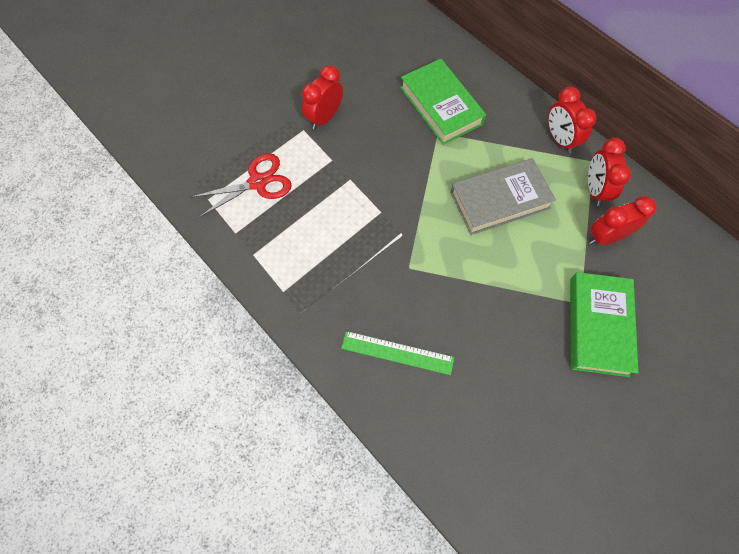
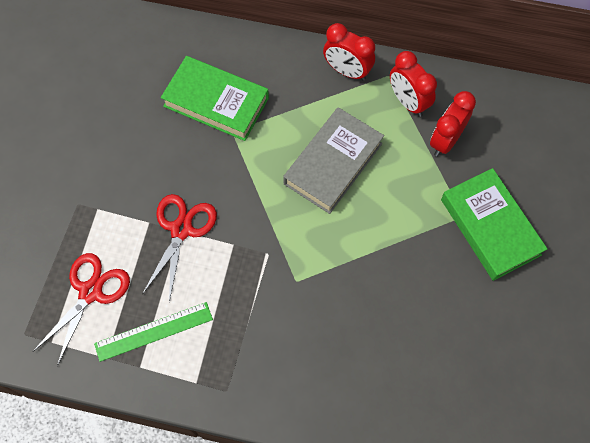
camera: 35 degrees left, 0 degrees up
red clock [302,65,343,130] -> none
green ruler [341,331,454,375] -> green ruler moved to [94,302,213,362]
none -> red scissors [142,194,217,302]

